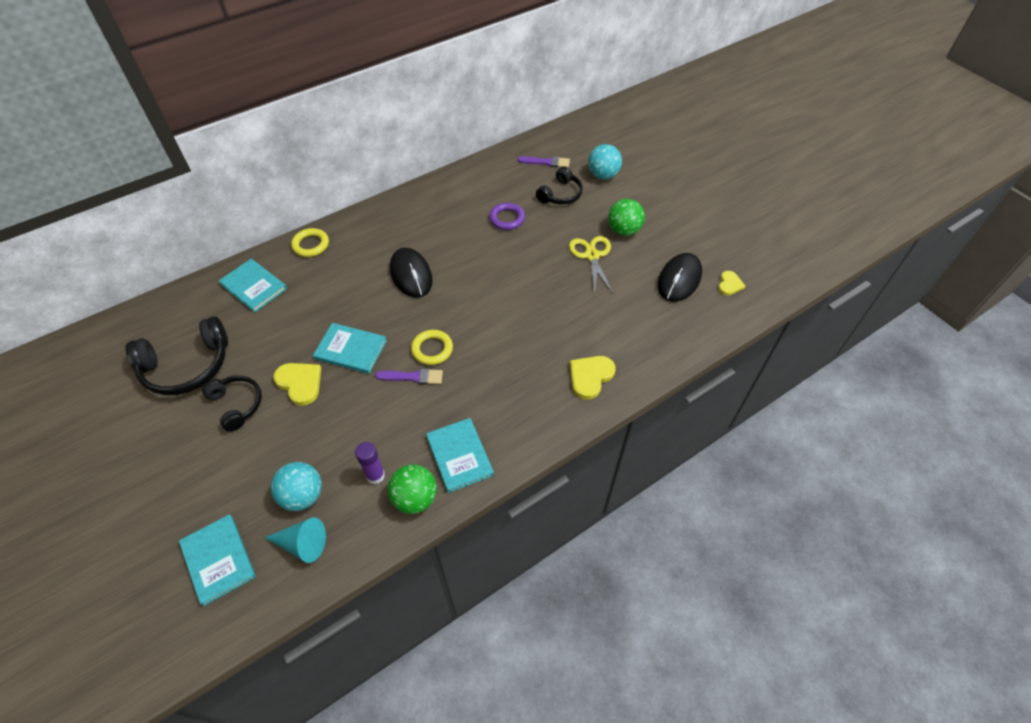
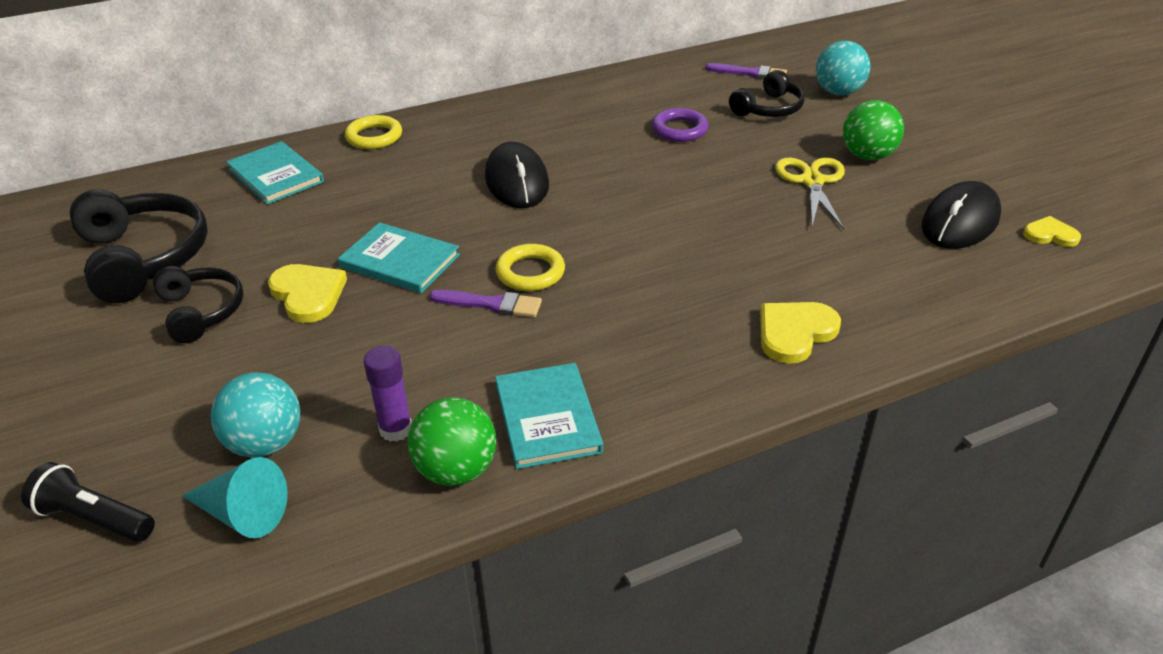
camera: 10 degrees right, 15 degrees down
black headphones [125,316,228,395] -> black headphones turned 105 degrees counterclockwise [70,189,208,303]
turquoise book [179,514,256,606] -> black flashlight [21,462,155,542]
yellow heart [718,271,745,296] -> yellow heart turned 105 degrees counterclockwise [1023,216,1081,247]

